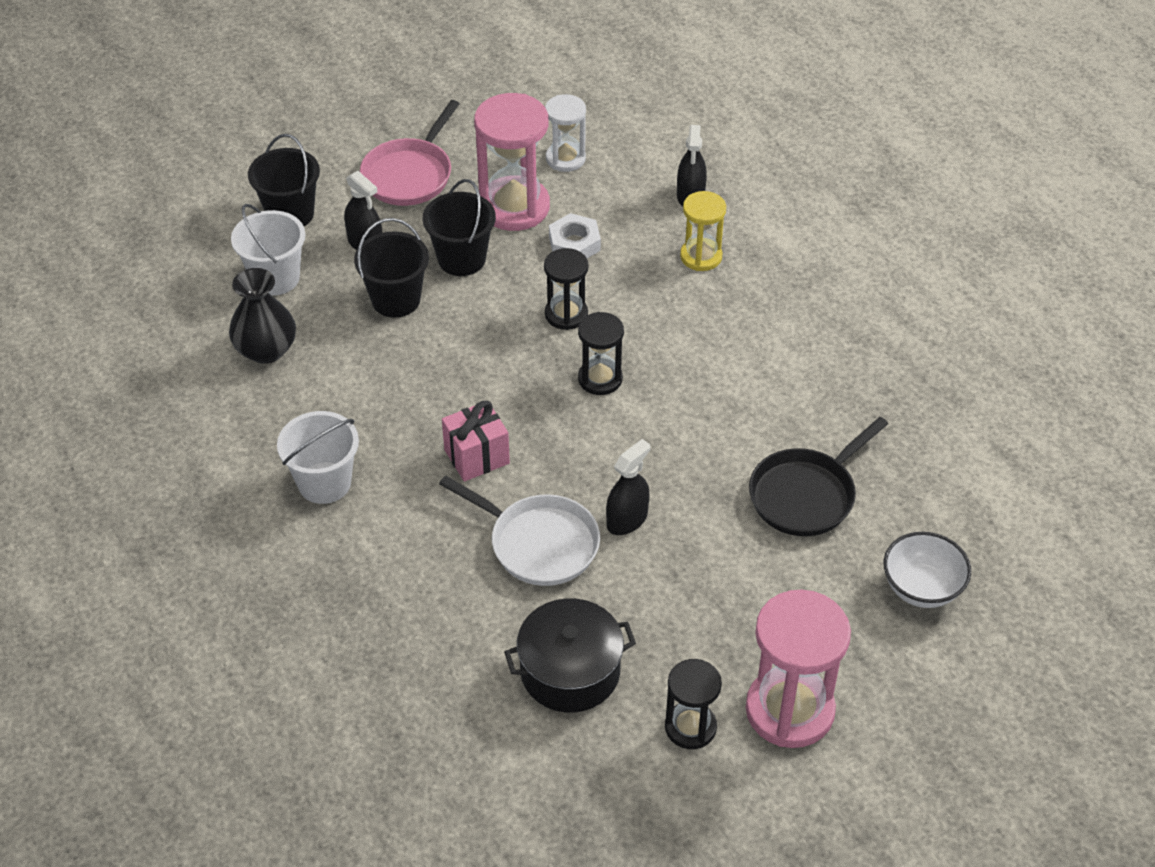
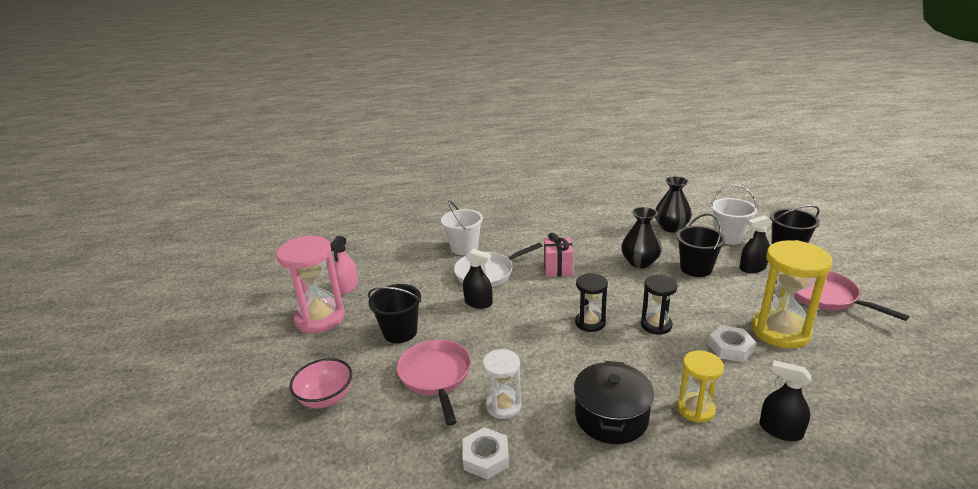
camera: 120 degrees right, 20 degrees down
white bucket [277,411,359,504] -> white bucket moved to [441,200,483,255]
black bucket [423,179,496,276] -> black bucket moved to [368,284,421,343]
pink hourglass [474,93,550,231] -> yellow hourglass [751,240,832,349]
black pot [504,598,636,713] -> black pot moved to [574,361,654,444]
white hourglass [545,94,586,172] -> white hourglass moved to [483,349,522,419]
black spray bottle [606,439,650,535] -> black spray bottle turned 45 degrees counterclockwise [463,249,493,309]
black hourglass [665,659,722,749] -> pink spray bottle [330,236,358,294]
black pan [749,417,888,536] -> pink pan [397,340,471,426]
white bowl [884,532,971,608] -> pink bowl [290,358,352,408]
none -> white nut [463,427,509,479]
none -> black vase [621,207,662,268]

